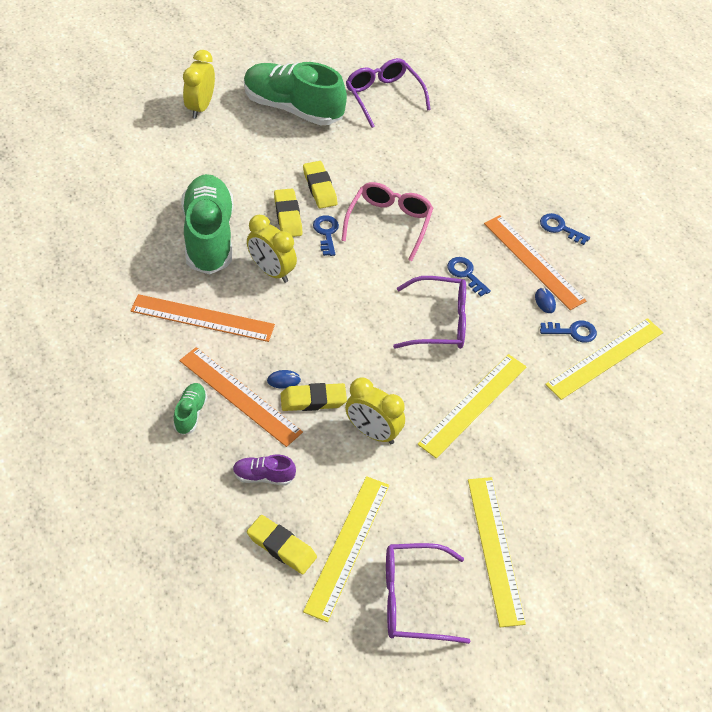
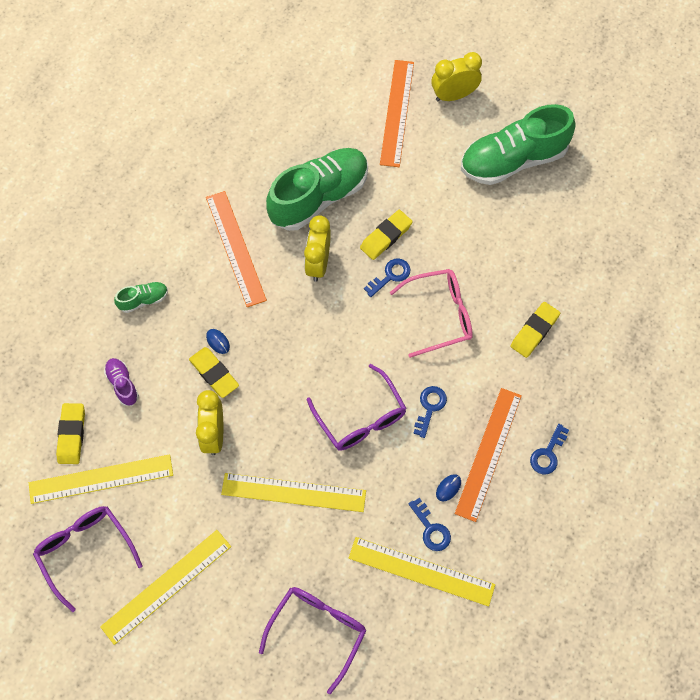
camera: 60 degrees right, 15 degrees up
orange ruler [179,347,303,447] -> orange ruler moved to [380,60,414,167]
green shoe [244,62,347,125] -> green shoe turned 105 degrees counterclockwise [461,104,576,185]
yellow eraser [303,161,337,209] -> yellow eraser moved to [510,302,560,358]
purple glasses [346,58,431,128] -> purple glasses moved to [259,587,366,694]
blue key [540,213,590,245] -> blue key turned 150 degrees counterclockwise [530,424,569,475]

